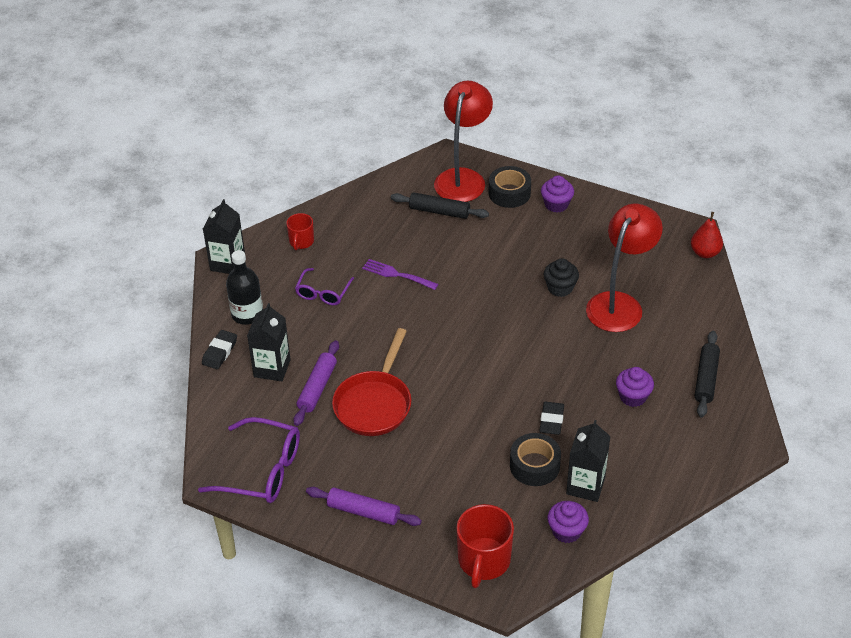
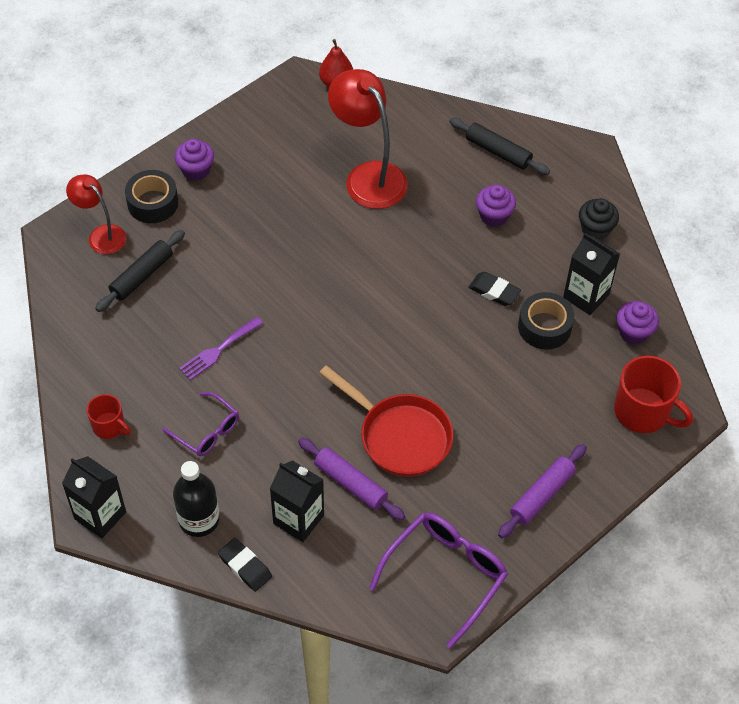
camera: 70 degrees left, 10 degrees up
red lamp [434,80,493,202] -> red lamp [66,174,126,254], size x0.59
black cupcake [544,258,579,297] -> black cupcake moved to [579,198,619,240]

